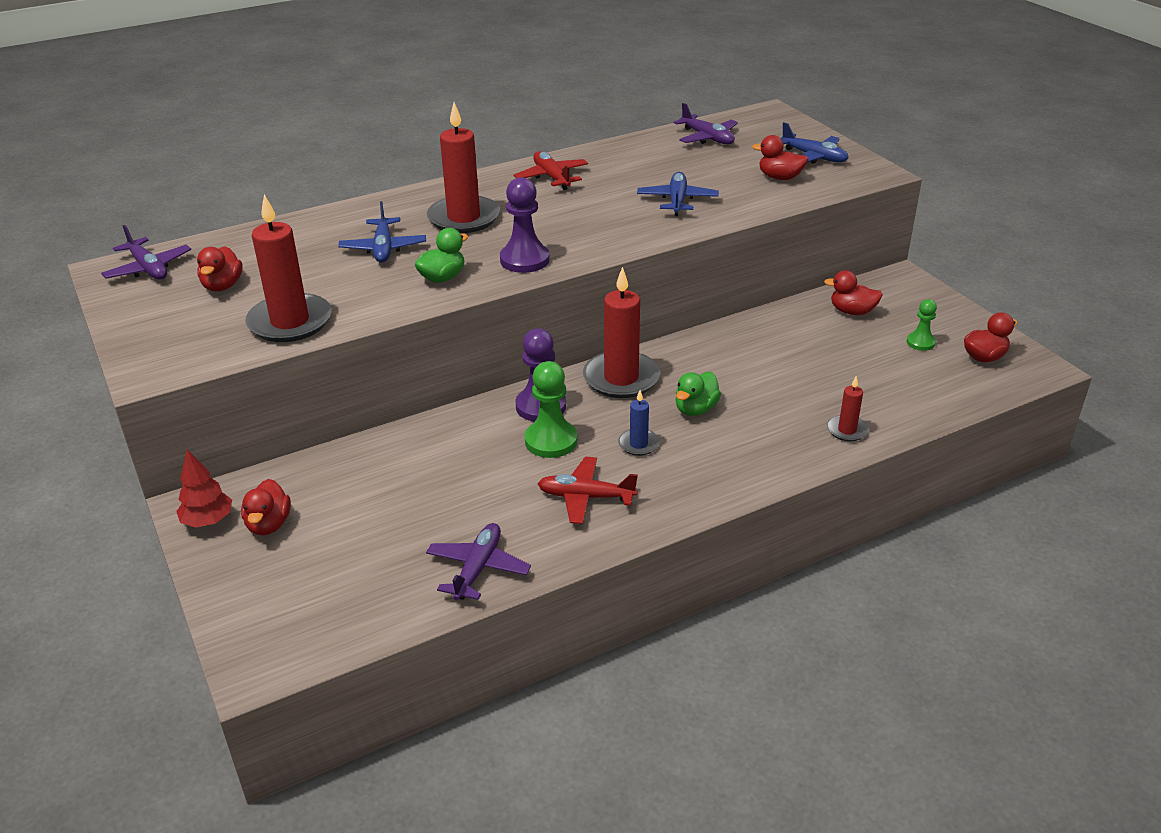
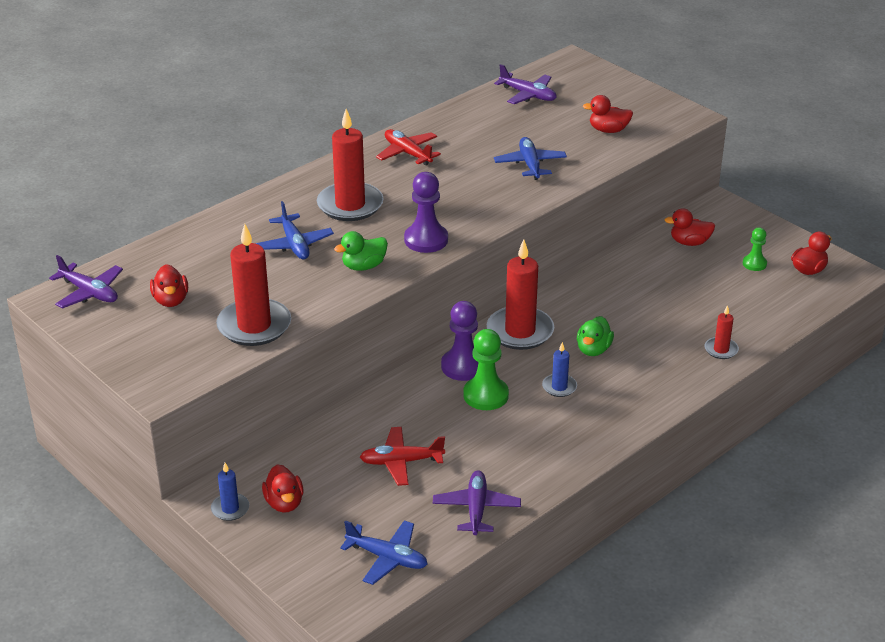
camera: 15 degrees left, 0 degrees up
red tree [176,449,232,528] -> blue candle [211,463,249,521]
green duck [415,228,468,283] -> green duck turned 150 degrees counterclockwise [334,231,388,271]
red plane [538,457,638,524] -> red plane moved to [360,427,445,486]
blue plane [781,122,848,164] -> blue plane moved to [340,520,428,585]

